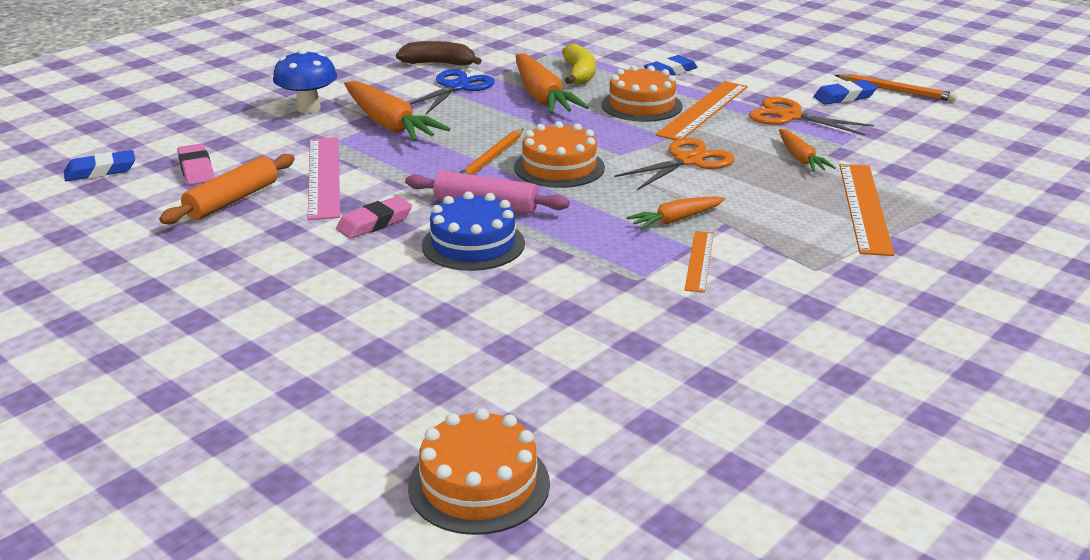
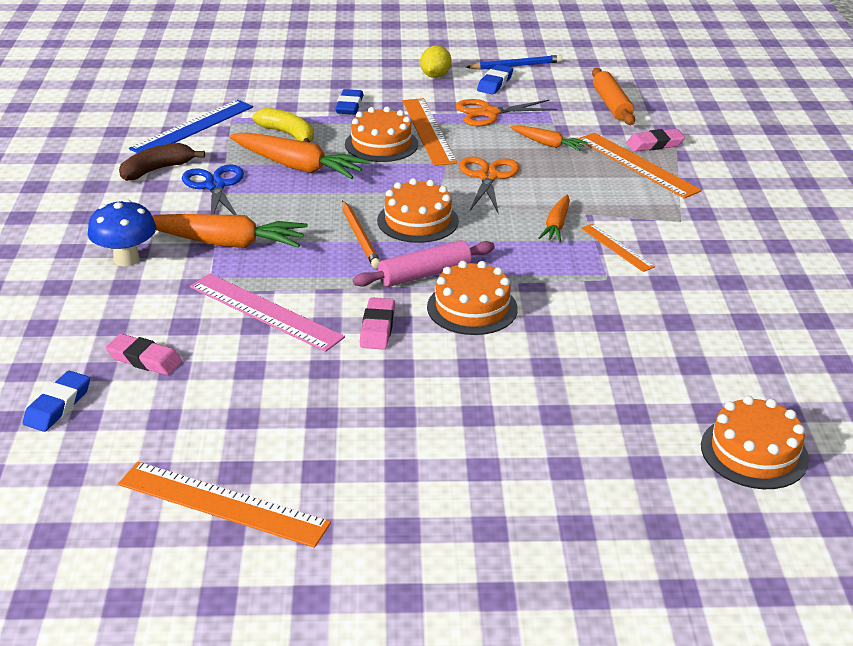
camera: 45 degrees left, 5 degrees up
orange rolling pin [159,154,295,224] -> orange rolling pin moved to [592,68,635,125]
blue cake [422,191,525,271] -> orange cake [427,261,518,335]
orange pencil [835,74,957,102] -> blue pencil [466,55,563,70]
none -> orange ruler [118,462,331,548]
none -> blue ruler [129,100,253,153]
none -> yellow lemon [420,45,452,78]
none -> pink eraser [626,129,685,152]

